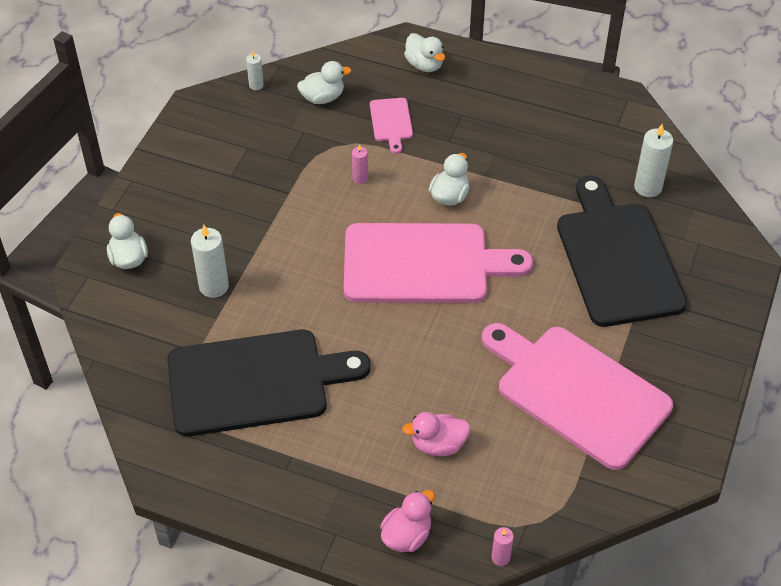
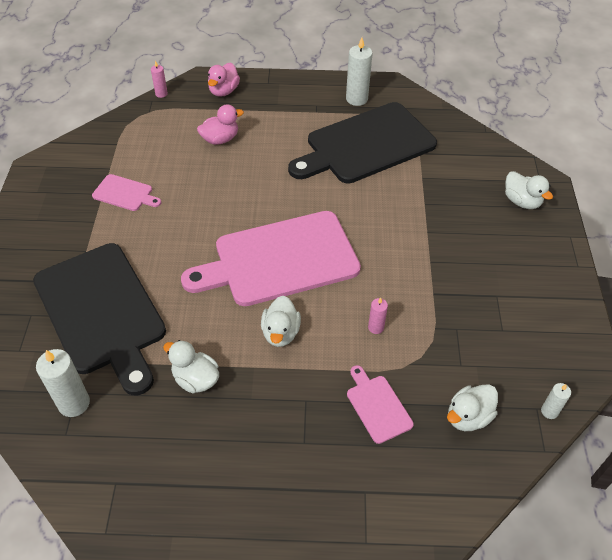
camera: 160 degrees right, 0 degrees up
white candle [191,225,229,298] -> white candle moved to [346,38,373,106]
white duck [404,33,445,72] -> white duck moved to [163,340,219,393]
pink cutting board [482,323,673,470] -> pink cutting board [92,174,161,211], size x0.43

